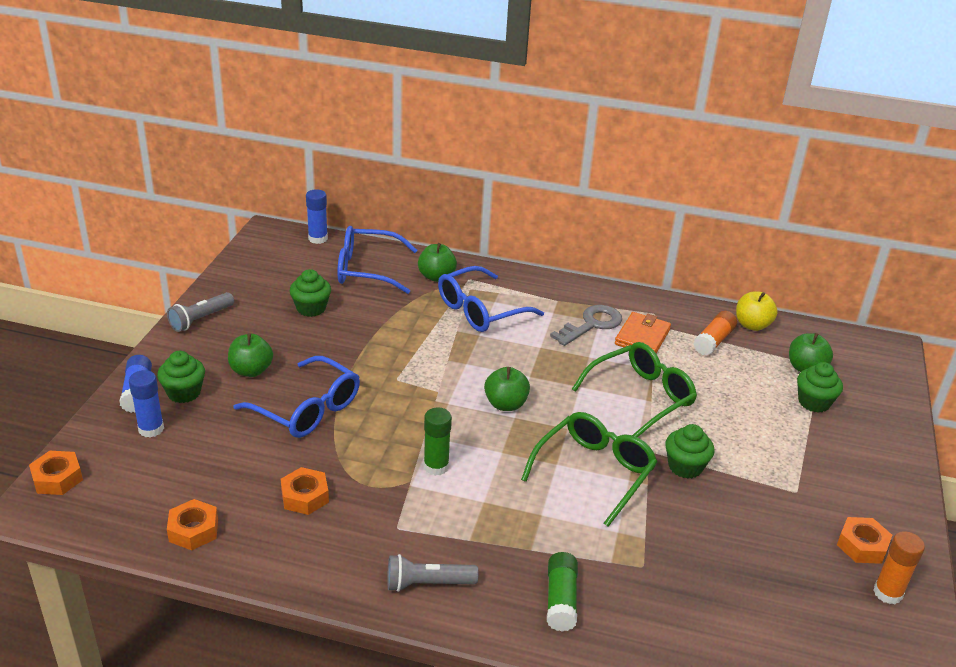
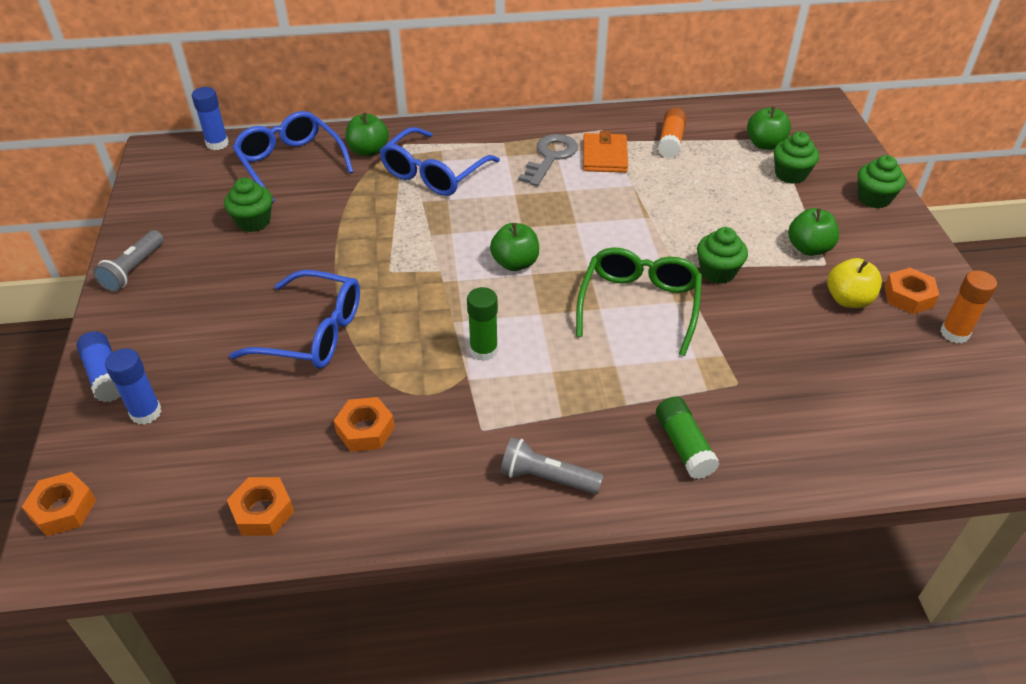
camera: 20 degrees left, 10 degrees up
green cupcake [157,351,205,403] -> green cupcake moved to [858,155,906,209]
green apple [228,333,273,377] -> green apple moved to [788,208,839,256]
blue glasses [337,226,417,294] -> blue glasses turned 75 degrees clockwise [233,111,354,202]
grey flashlight [387,554,478,592] -> grey flashlight turned 45 degrees clockwise [500,437,603,494]
green glasses [572,342,697,437] -> none
yellow apple [736,292,778,331] -> yellow apple moved to [827,258,882,308]

